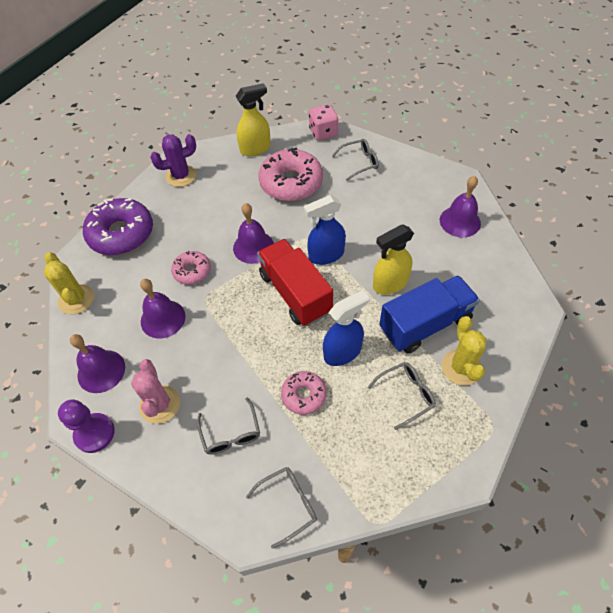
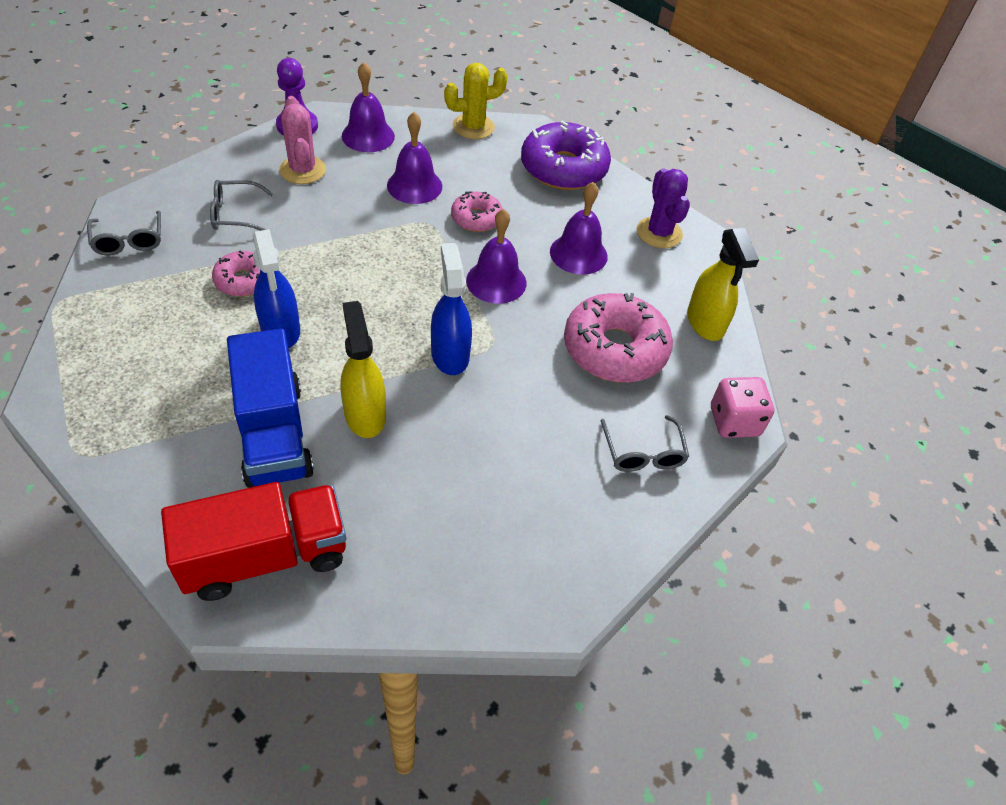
camera: 95 degrees right, 5 degrees down
pink cactus [131,359,180,424] -> pink cactus turned 75 degrees clockwise [279,96,326,184]
red truck [257,239,333,326] -> red truck moved to [161,482,346,601]
grey glasses [368,362,436,430] -> none
purple bell [440,176,481,237] -> purple bell moved to [550,182,608,275]
yellow cactus [441,316,486,386] -> none

